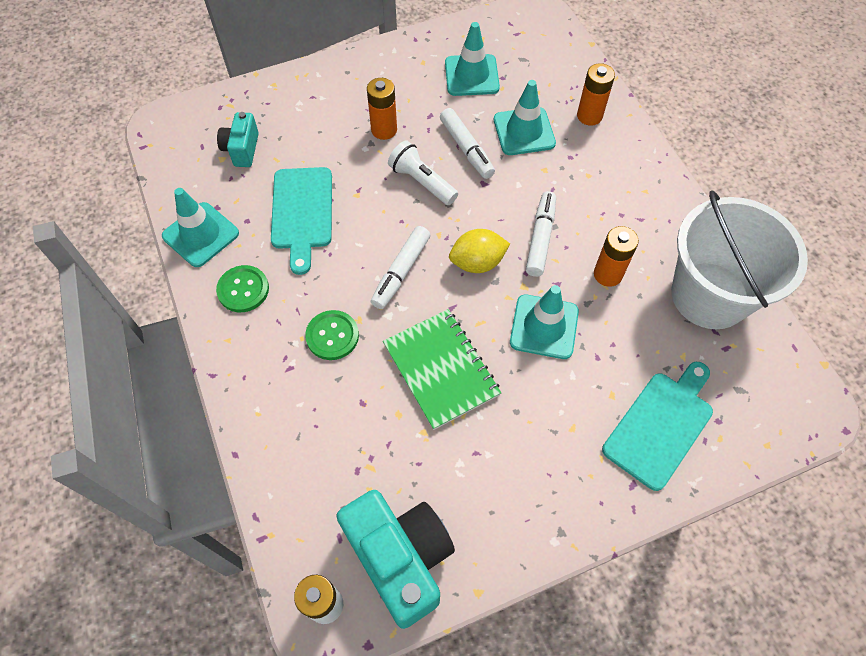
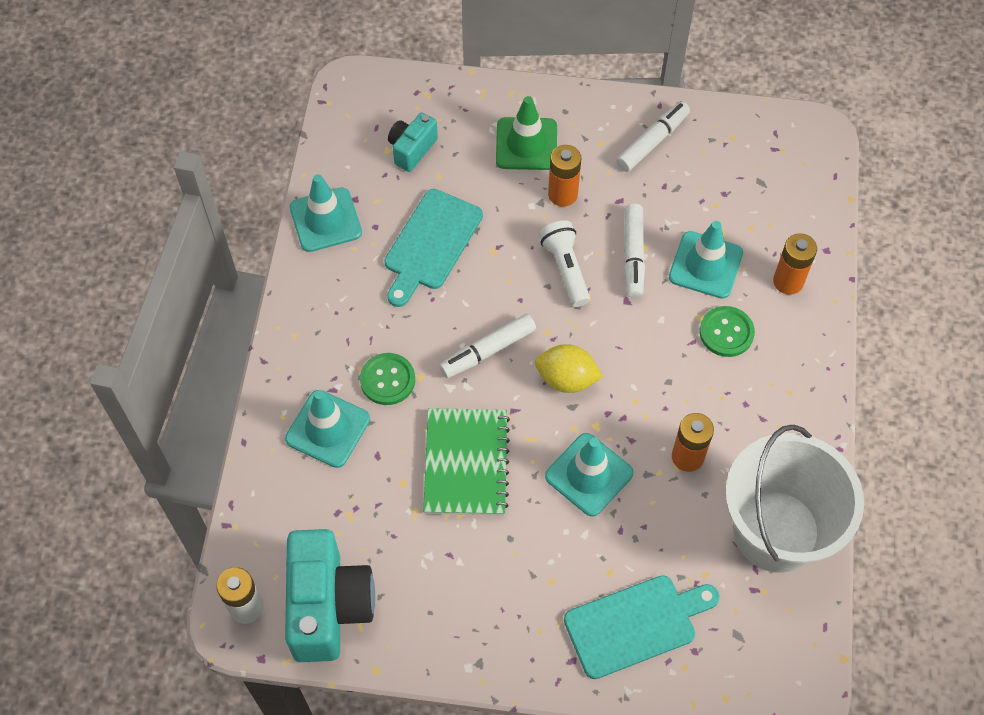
camera: 30 degrees right, 0 degrees up
green button [216,265,269,312] -> green button moved to [700,306,755,357]
turquoise traffic cone [445,22,500,96] -> turquoise traffic cone moved to [285,390,370,468]
white marker [526,191,556,277] -> white marker moved to [616,101,690,172]
none -> green traffic cone [496,96,557,170]

